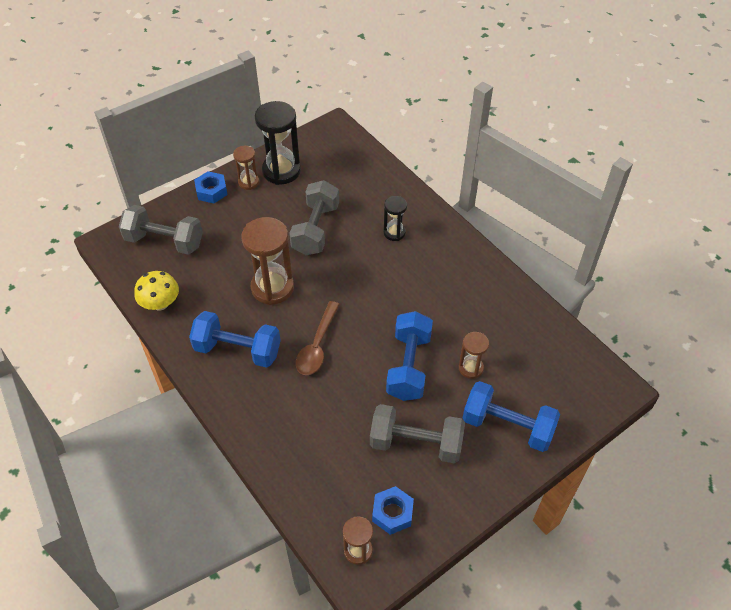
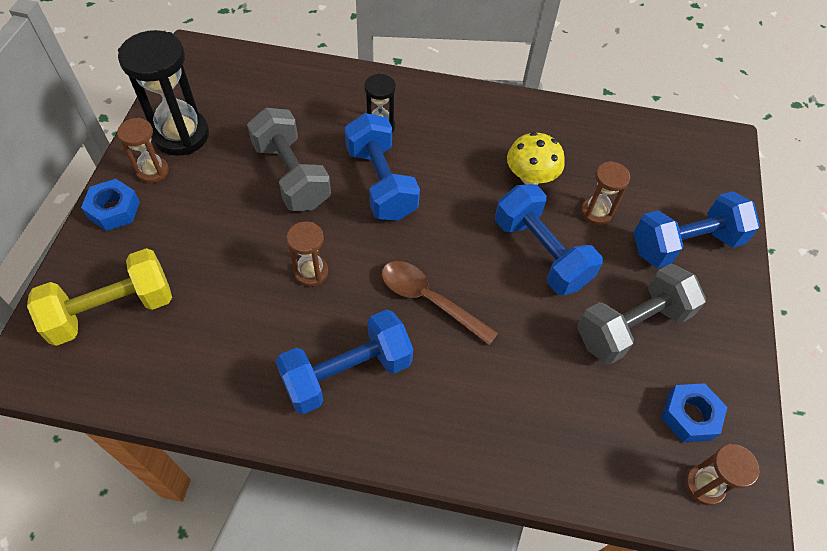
camera: 45 degrees left, 5 degrees up
grey dumbbell [119,205,203,255] -> yellow dumbbell [27,248,172,346]
yellow mushroom [134,271,179,310] -> yellow mushroom moved to [507,132,565,185]
brown hourglass [241,217,294,305] -> brown hourglass [286,221,328,287], size x0.54
brown spoon [296,301,340,375] -> brown spoon turned 150 degrees clockwise [382,261,498,345]
none -> blue dumbbell [345,113,420,221]

